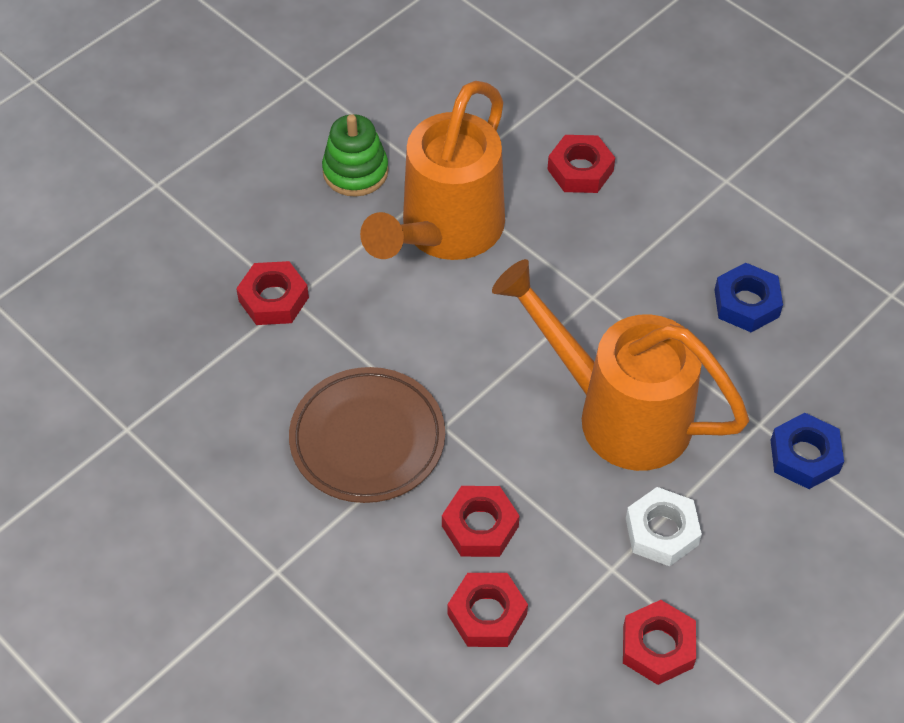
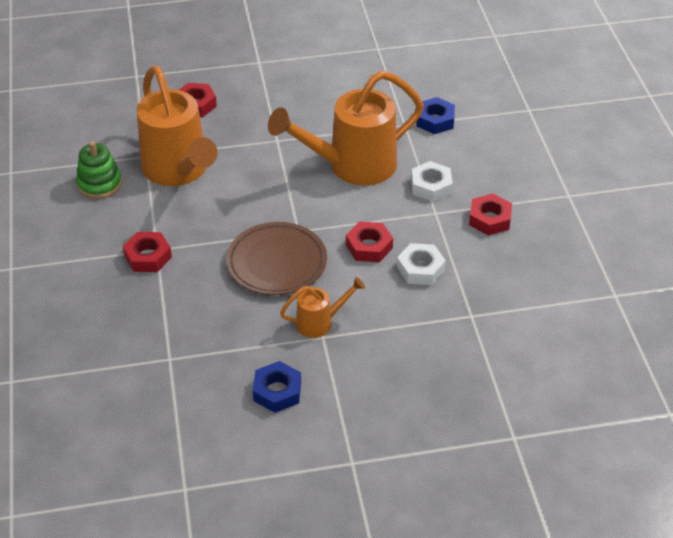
camera: 55 degrees left, 10 degrees down
red nut [448,573,528,647] -> white nut [397,243,446,285]
blue nut [714,263,783,332] -> blue nut moved to [253,361,301,413]
none -> orange watering can [280,277,365,338]

